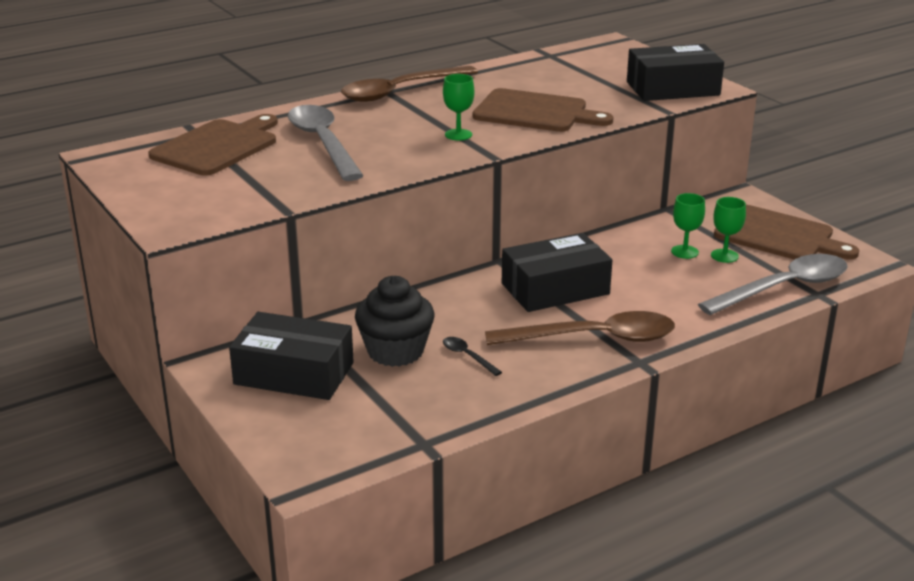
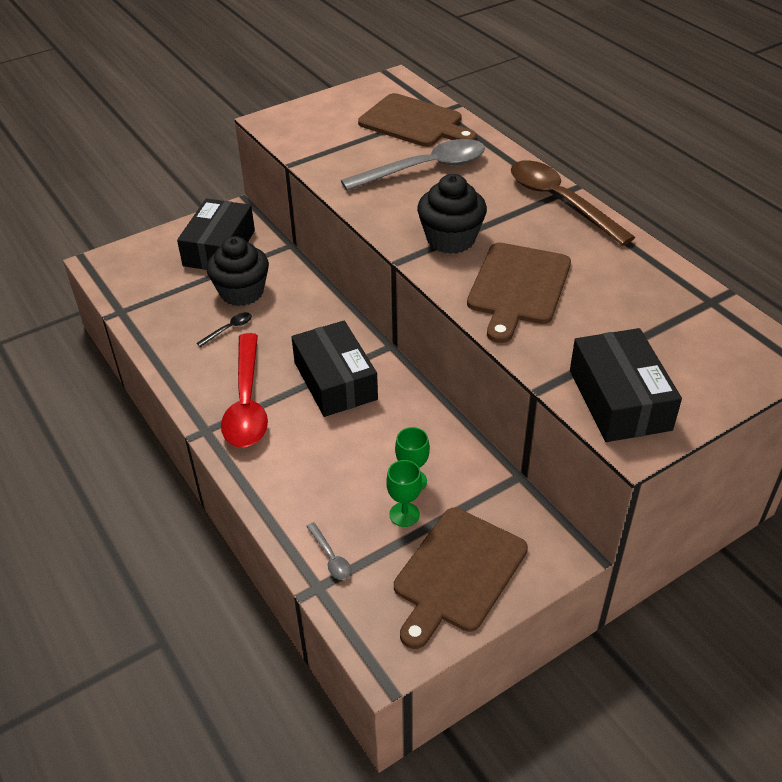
camera: 90 degrees right, 15 degrees up
green goblet [443,74,474,140] -> black cupcake [417,174,487,254]
brown spoon [485,311,675,345] -> red spoon [221,333,268,448]
grey spoon [698,254,848,315] -> grey spoon [306,522,351,580], size x0.41

